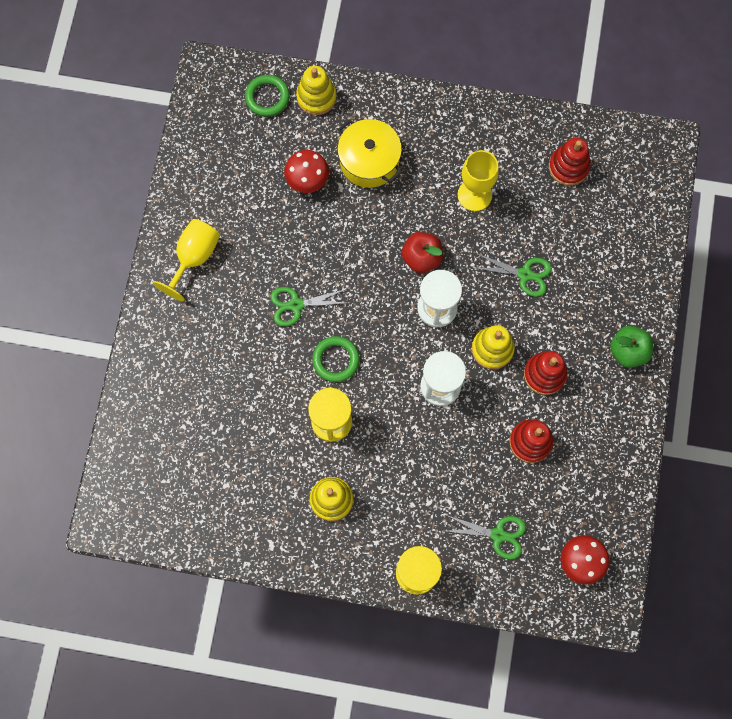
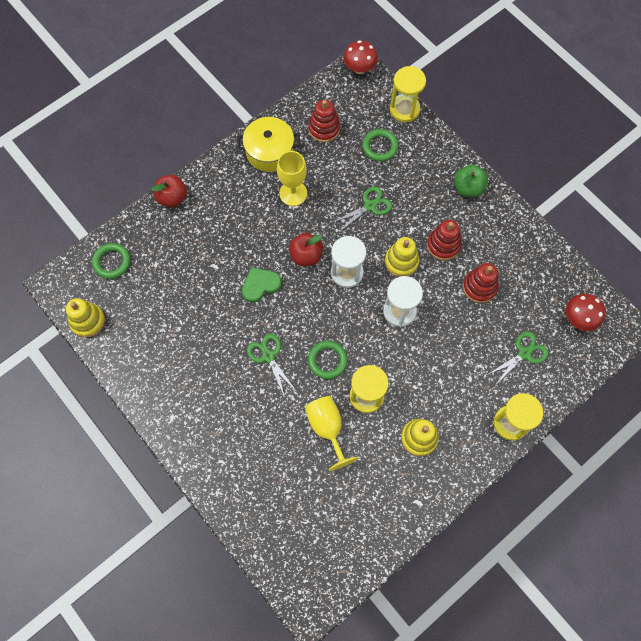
camera: 50 degrees left, 5 degrees down
yellow goblet [153,219,220,301] -> yellow goblet moved to [305,396,359,471]
green scissors [270,287,348,326] -> green scissors turned 120 degrees clockwise [247,334,297,397]
red mushroom [284,150,329,193] -> red mushroom moved to [344,40,378,74]
yellow stacking toy [296,66,336,115] -> yellow stacking toy moved to [66,298,105,338]
yellow pot [337,119,402,188] -> yellow pot moved to [237,117,300,172]
none -> red apple [151,175,187,208]
none -> green heart [242,267,282,303]
none -> green ring [362,129,398,162]
none -> yellow hourglass [390,66,426,122]

